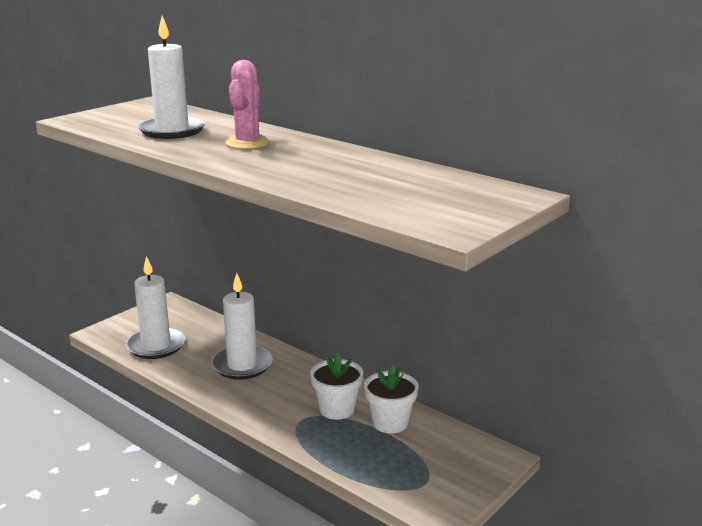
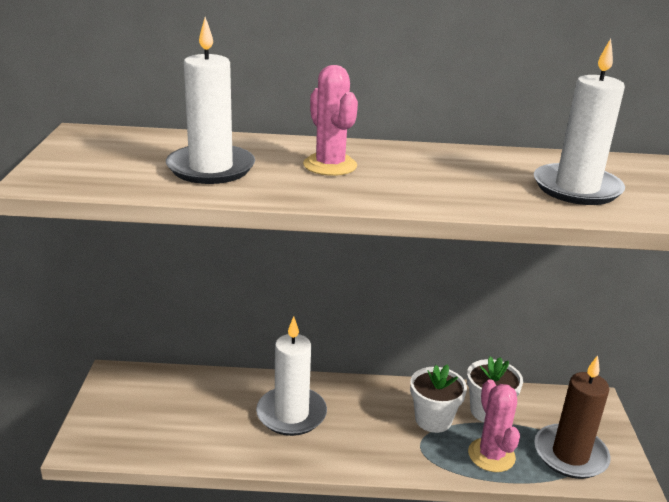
camera: 40 degrees left, 5 degrees up
white candle [126,256,186,359] -> white candle moved to [534,38,625,205]
none -> pink cactus [468,379,520,472]
none -> brown candle [534,355,611,479]

